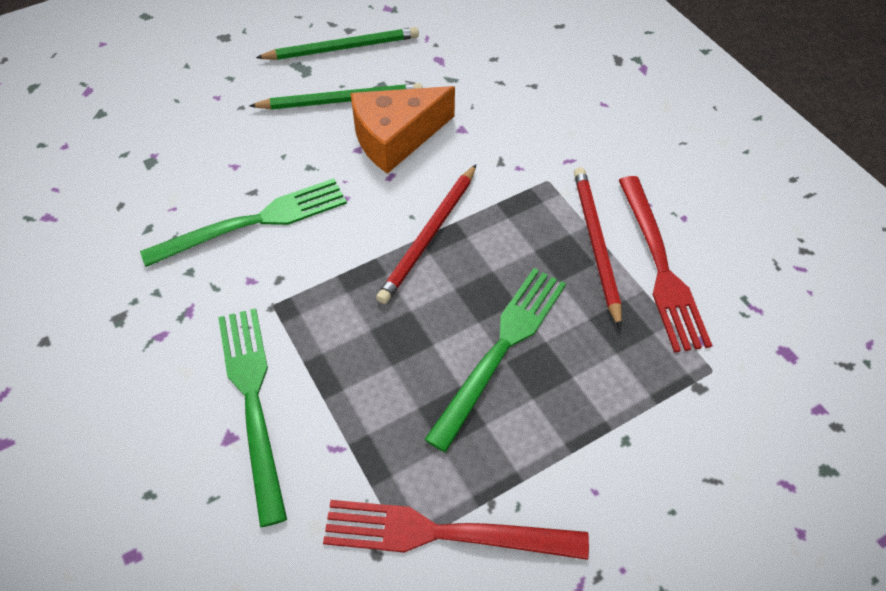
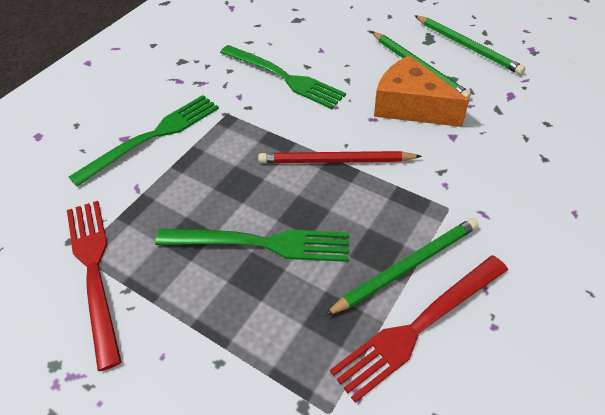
camera: 65 degrees right, 5 degrees down
red pencil [574,167,622,329] -> green pencil [325,218,478,316]

